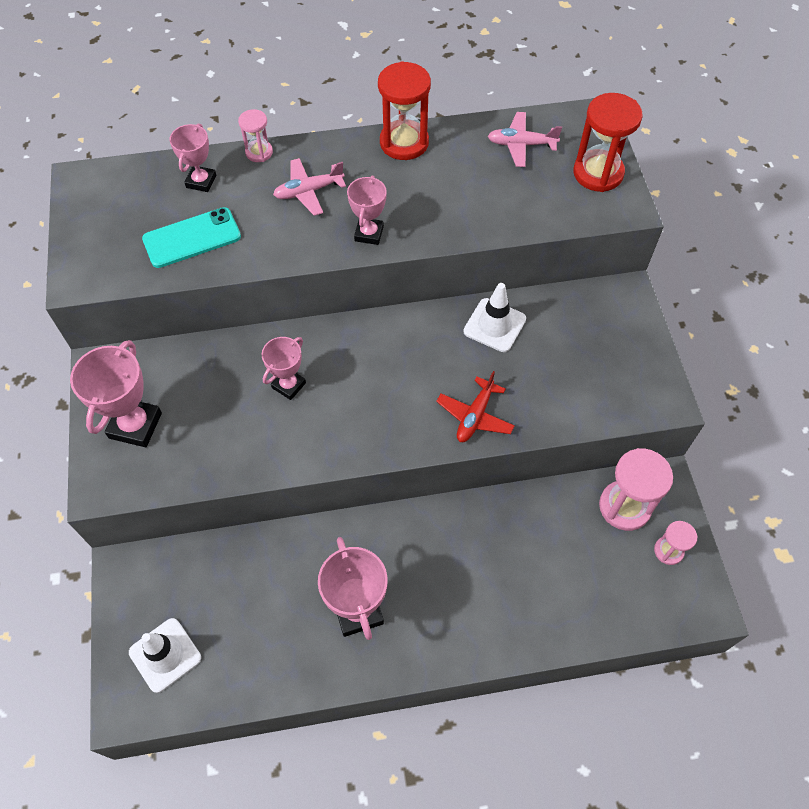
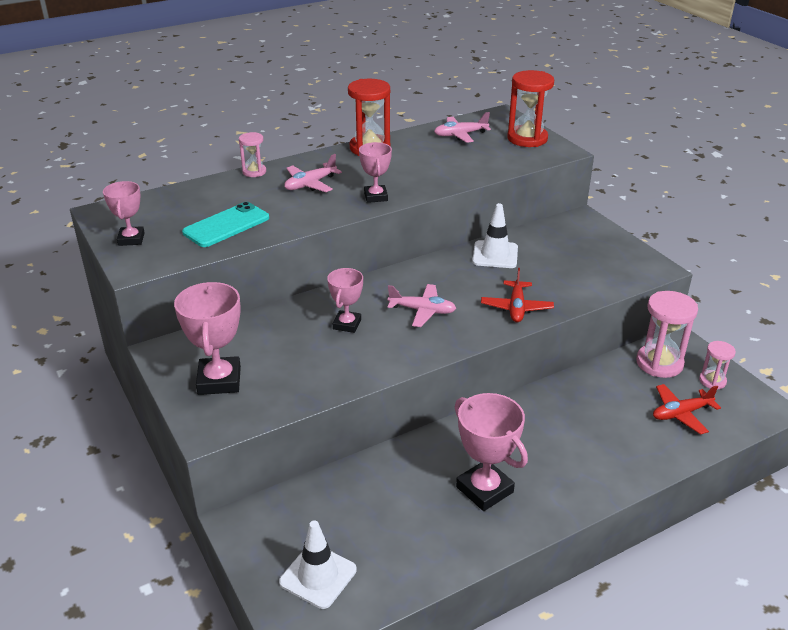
camera: 20 degrees left, 25 degrees down
pink trophy [169,124,216,192] -> pink trophy moved to [103,181,145,246]
none -> pink plane [387,284,456,327]
none -> red plane [653,384,721,435]

